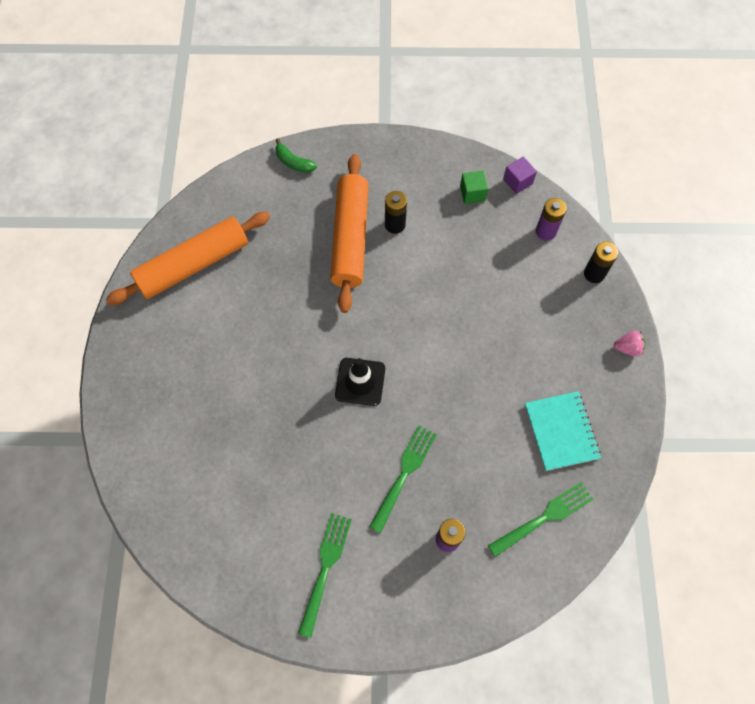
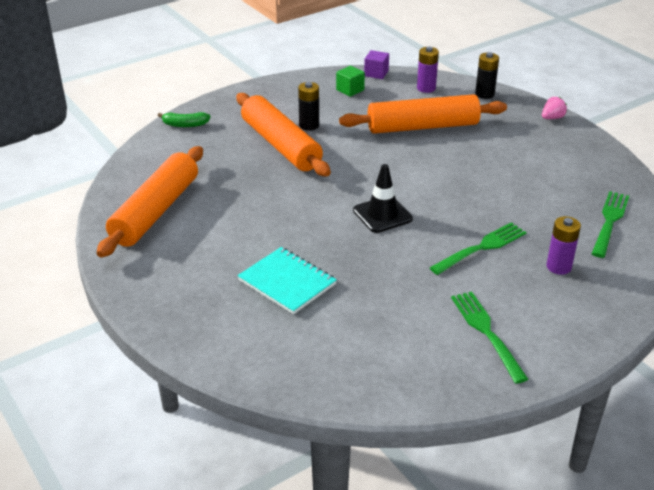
camera: 35 degrees left, 30 degrees down
green fork [369,425,437,533] -> green fork turned 60 degrees clockwise [430,222,527,275]
turquoise notebook [525,391,601,471] -> turquoise notebook moved to [237,247,337,314]
none -> orange rolling pin [339,94,507,134]

